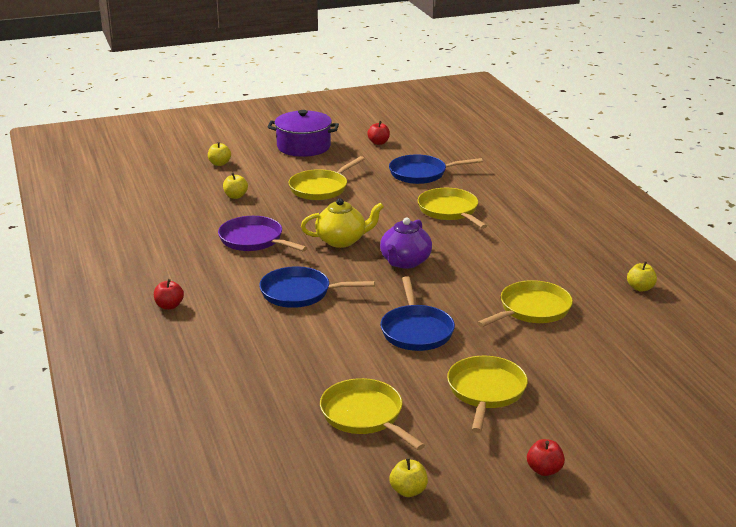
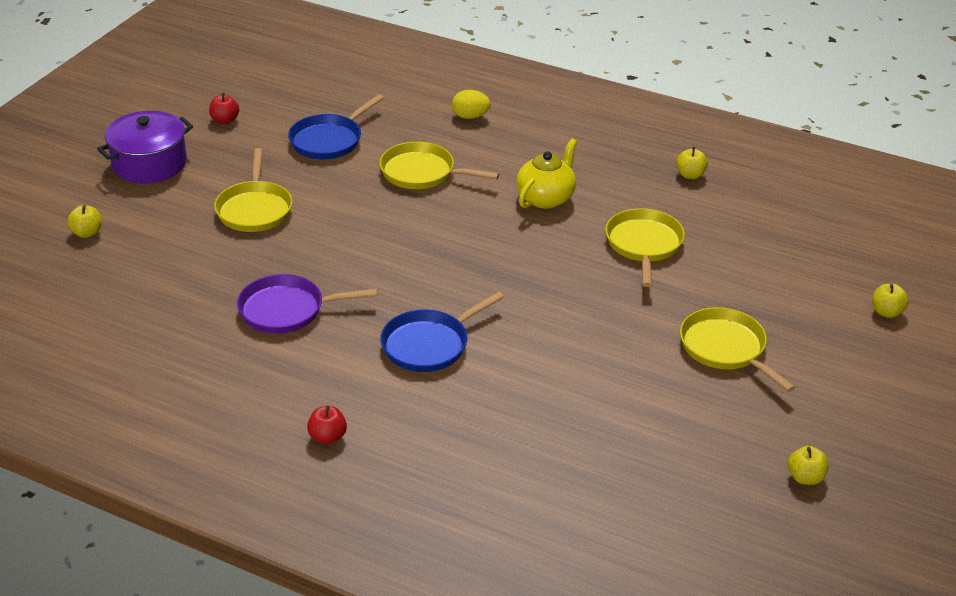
camera: 45 degrees left, 10 degrees up
yellow apple [223,172,248,199] -> yellow apple moved to [873,284,909,318]
yellow teapot [301,198,384,248] -> yellow teapot moved to [516,138,577,209]
yellow pan [320,378,425,450] -> none
purple teapot [380,217,432,269] -> none
blue pan [381,276,455,351] -> none
red apple [527,439,565,476] -> none
none -> yellow egg [452,90,491,119]

